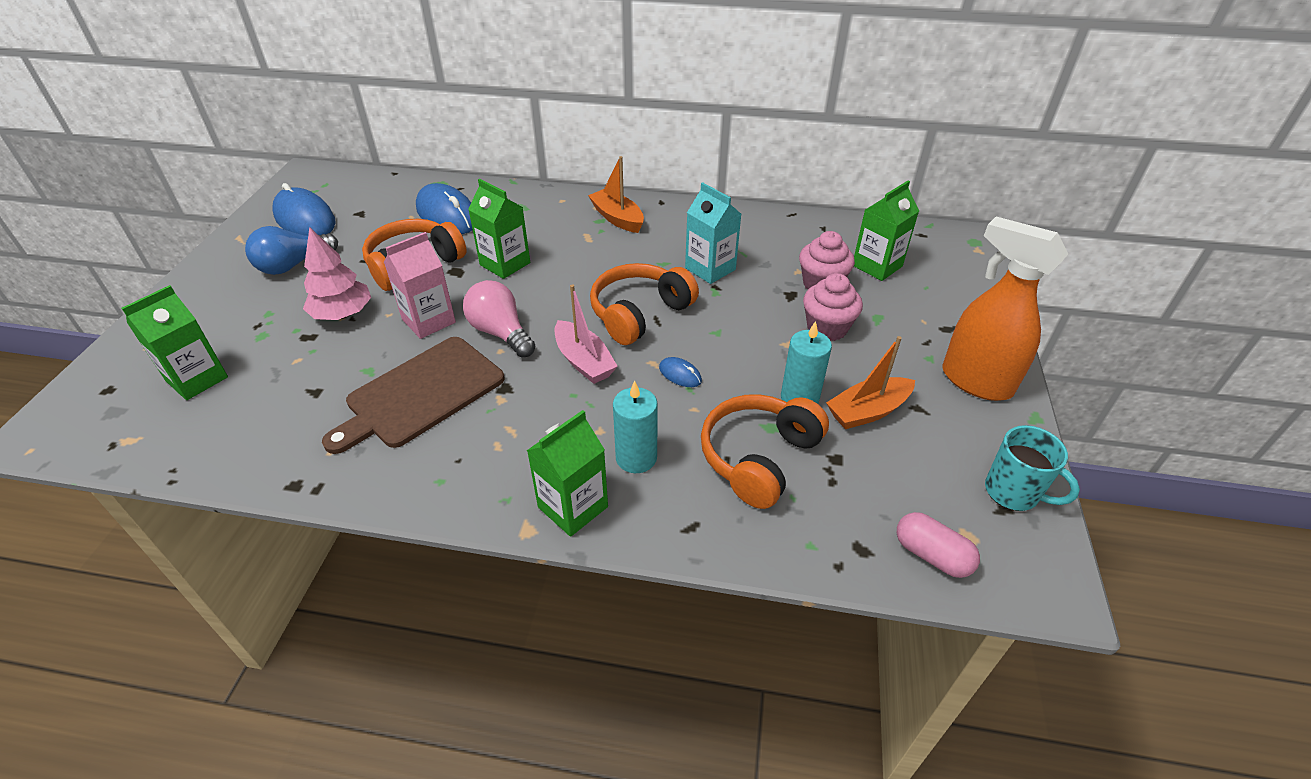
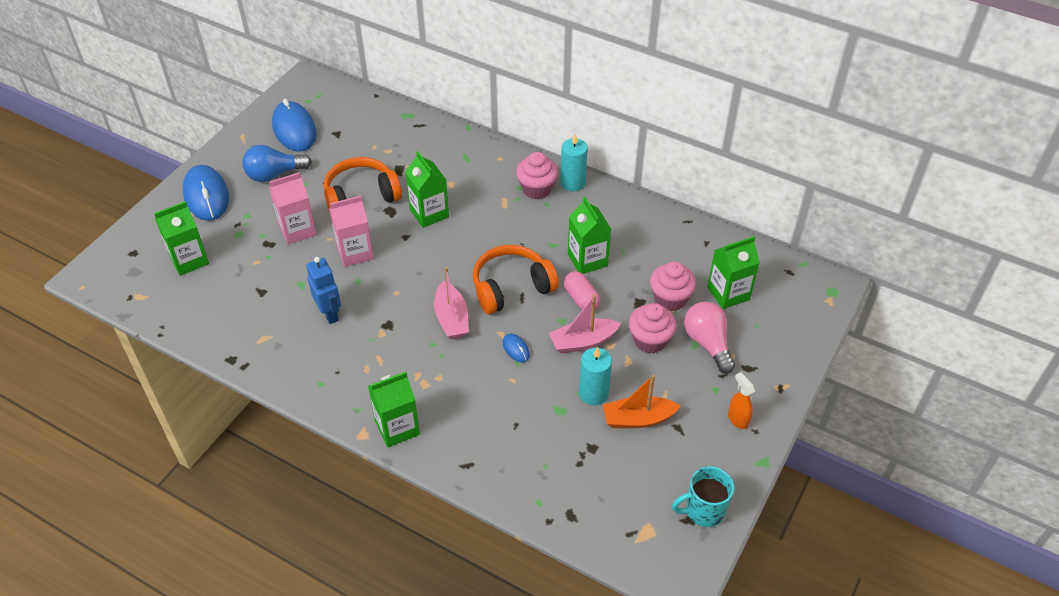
camera: 20 degrees right, 5 degrees up
pink tree [303,227,371,320] -> pink carton [269,172,316,244]
brown cutting board [322,337,505,454] -> blue robot [306,257,341,324]
blue mouse [416,183,473,234] -> blue mouse moved to [183,165,229,221]
pink light bulb [463,280,535,358] -> pink light bulb moved to [684,302,735,374]
orange boat [588,156,644,233] -> pink cupcake [516,152,558,199]
turquoise candle [613,381,658,473] -> turquoise candle moved to [560,134,588,191]
turquoise carton [685,182,741,284] -> green carton [568,197,611,274]
orange headphones [701,394,829,509] -> none
pink capsule [897,512,980,578] -> pink capsule moved to [564,271,601,312]
orange spray bottle [942,217,1068,401] -> orange spray bottle [728,372,755,429], size x0.45
turquoise mug [985,425,1080,511] -> turquoise mug turned 105 degrees clockwise [672,466,734,527]
none -> pink boat [549,295,621,354]

